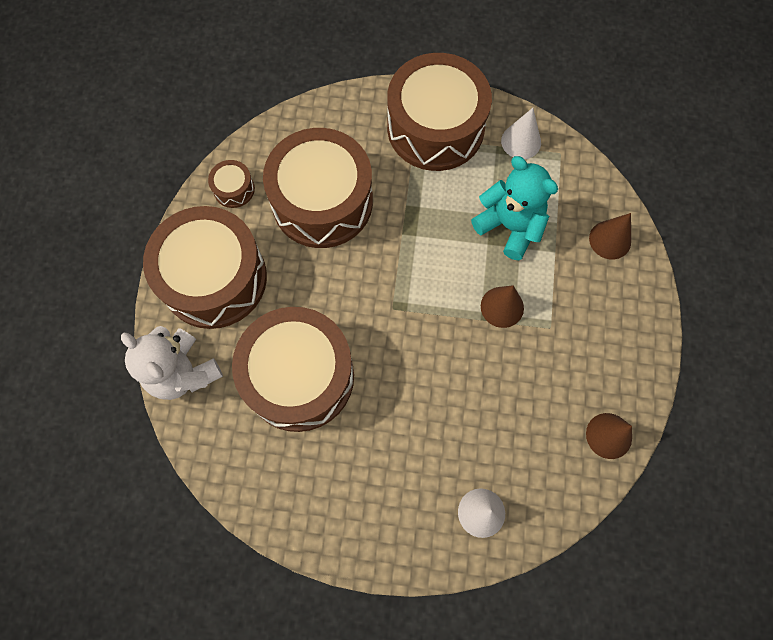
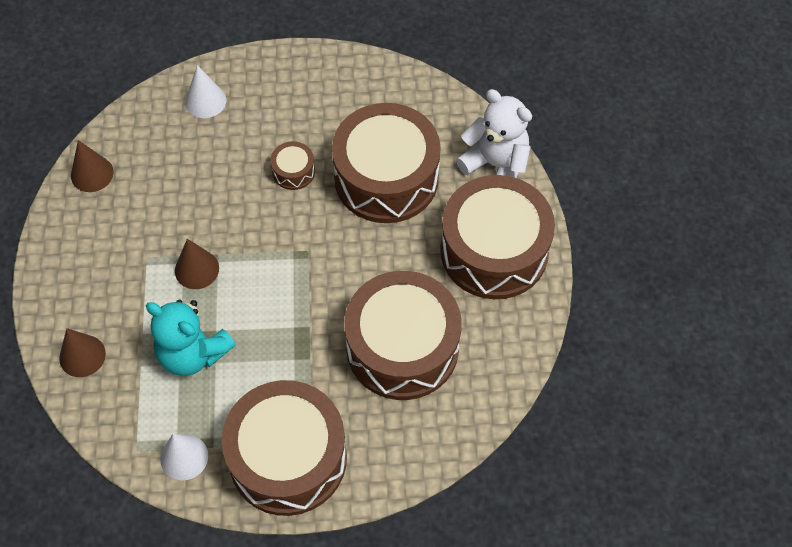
camera: 170 degrees right, 10 degrees down
brown drum [208,160,255,208] -> brown drum moved to [270,141,315,190]

